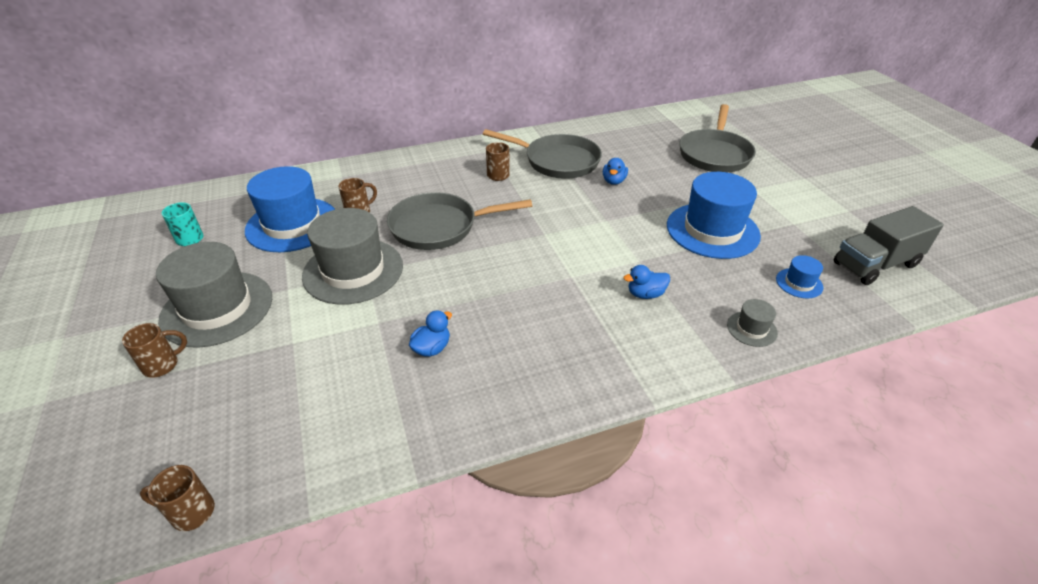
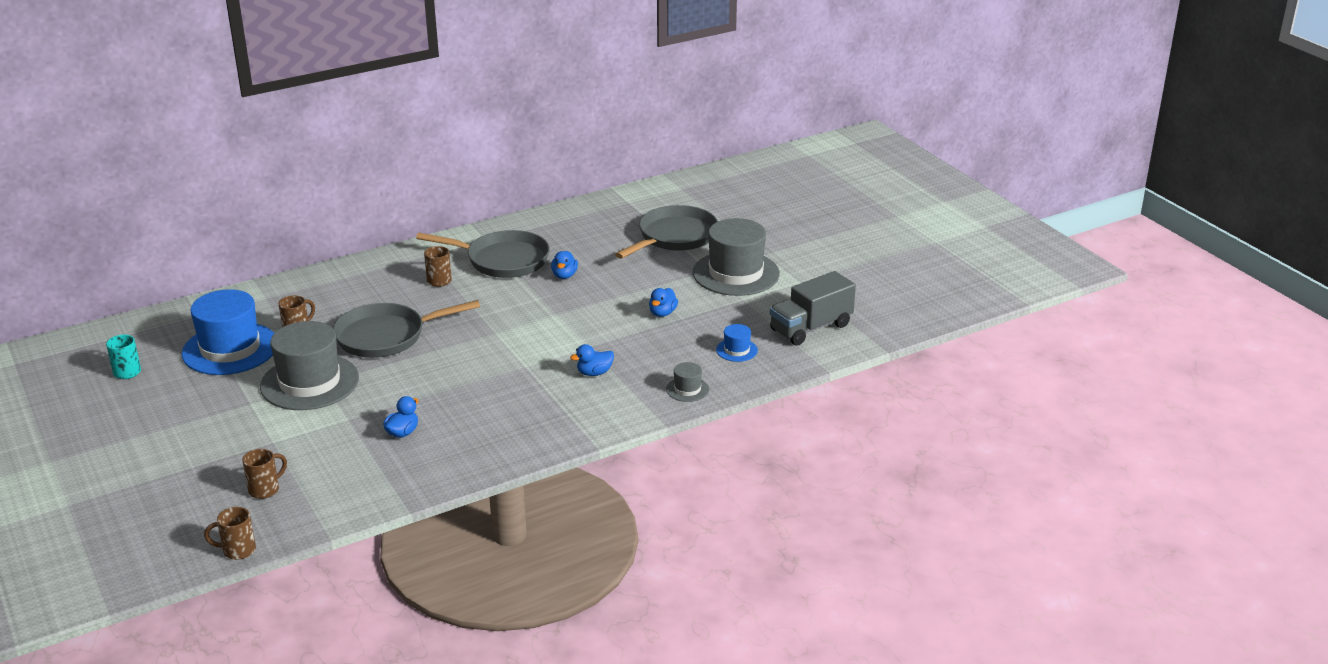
camera: 10 degrees left, 10 degrees down
brown mug [122,323,187,378] -> brown mug moved to [242,449,287,499]
grey hat [156,242,272,348] -> grey hat moved to [693,218,780,296]
blue hat [667,172,761,259] -> blue duck [649,288,678,317]
grey pan [679,104,756,172] -> grey pan turned 150 degrees counterclockwise [615,205,718,259]

